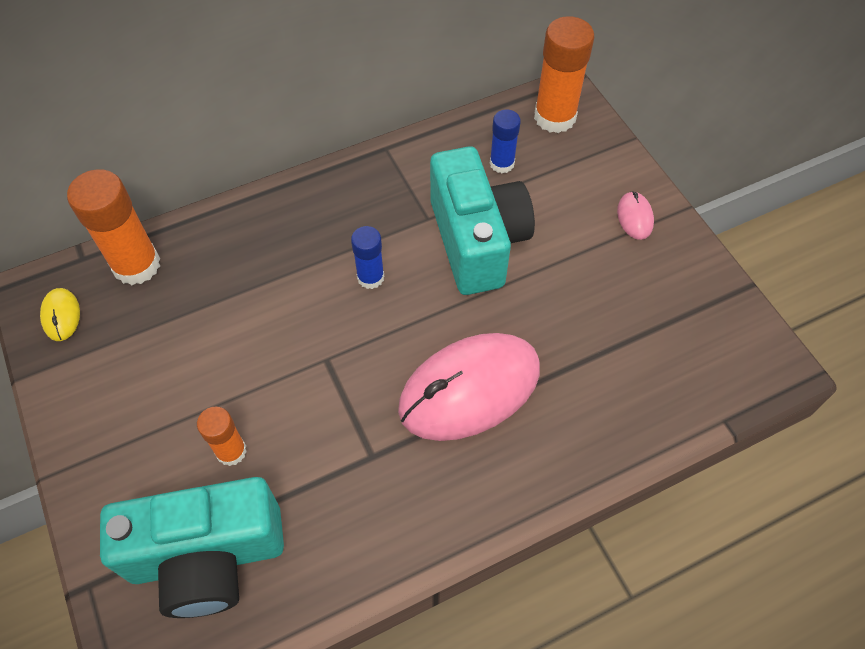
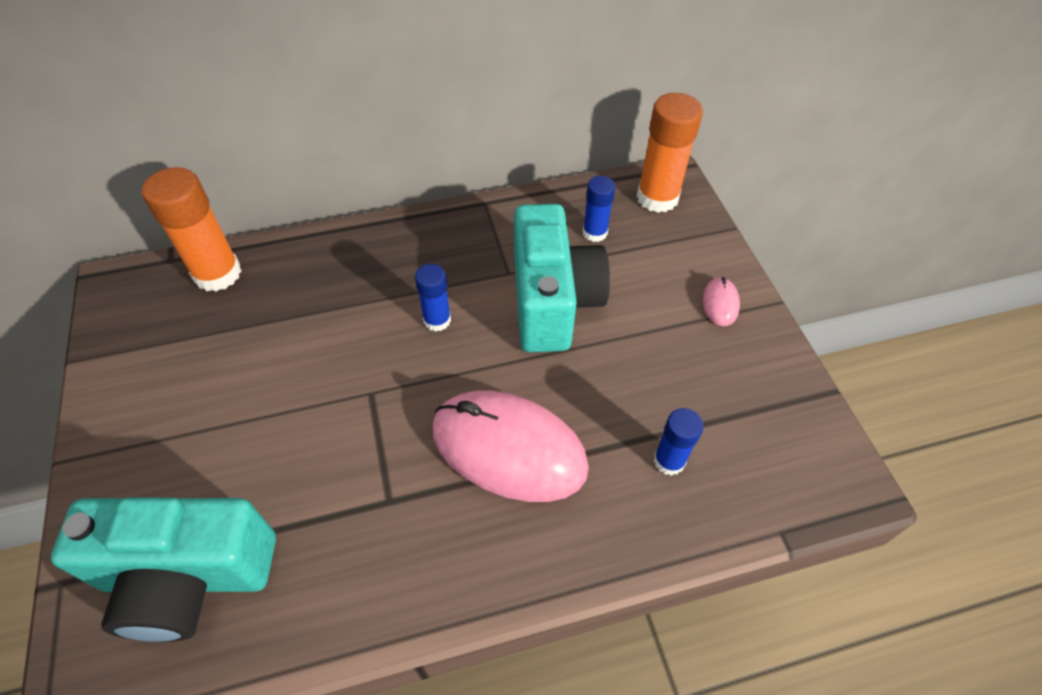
camera: 10 degrees right, 5 degrees down
yellow mouse [40,288,80,341] -> none
orange glue stick [197,407,247,466] -> none
pink mouse [398,333,540,441] -> pink mouse turned 45 degrees clockwise [432,391,589,502]
none -> blue glue stick [654,408,704,476]

